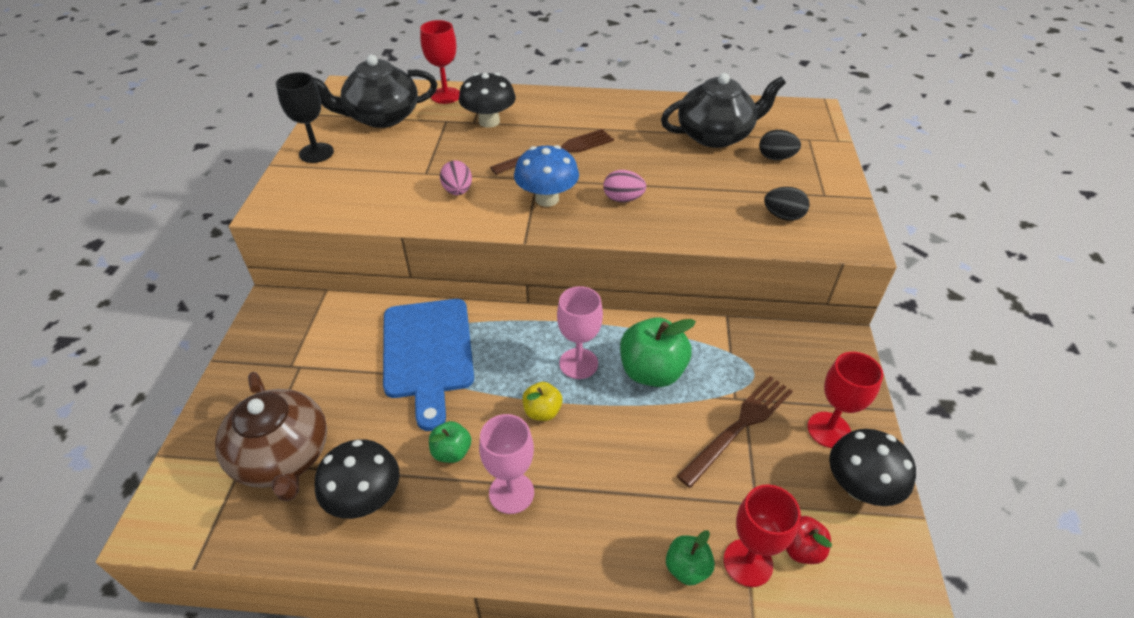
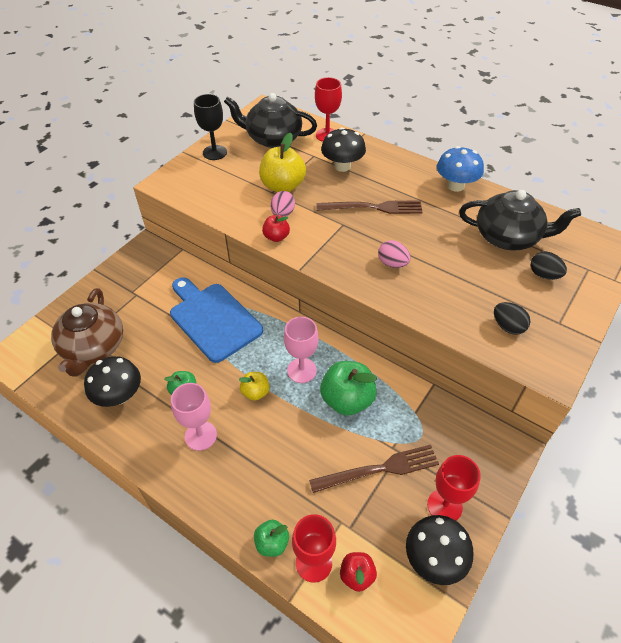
camera: 30 degrees right, 5 degrees up
blue cutting board [383,299,474,431] -> blue cutting board turned 120 degrees clockwise [170,277,263,363]
blue mushroom [514,145,579,207] -> blue mushroom moved to [437,146,484,192]
none -> yellow apple [259,133,306,192]
none -> red apple [262,215,290,242]

